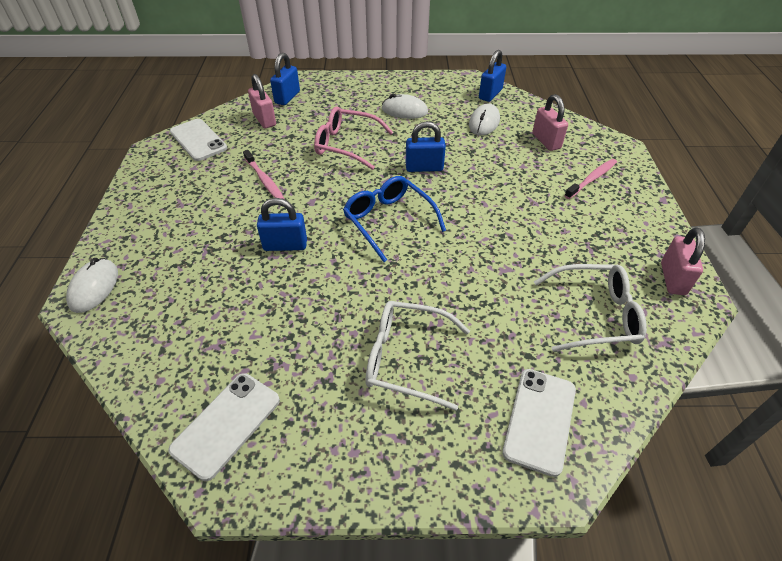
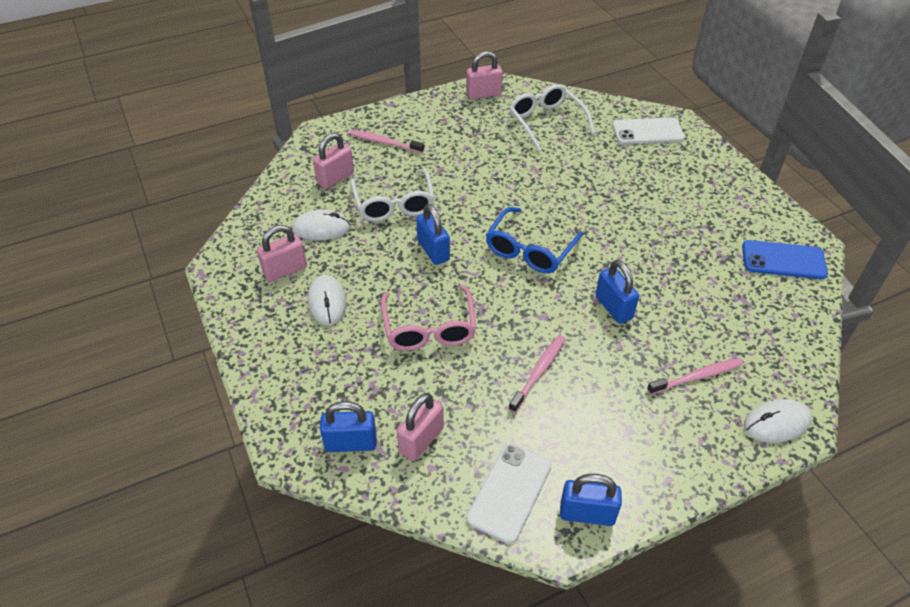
camera: 115 degrees left, 0 degrees up
white phone [168,373,280,481] -> blue phone [742,240,828,279]
white glasses [366,301,470,411] -> white glasses moved to [351,169,435,222]
blue padlock [479,50,506,102] -> blue padlock moved to [560,474,622,526]
none -> pink padlock [257,225,307,282]
none -> pink toothbrush [647,358,744,395]

